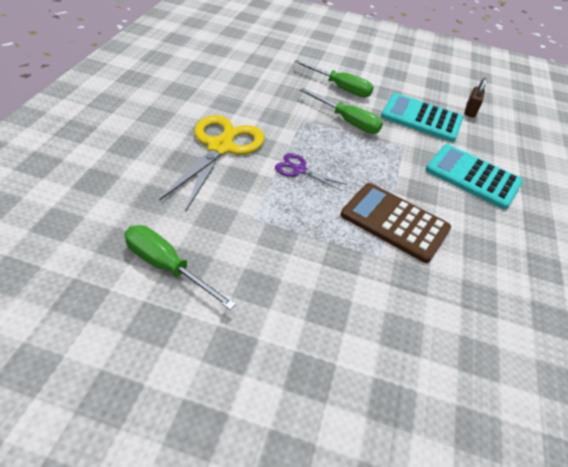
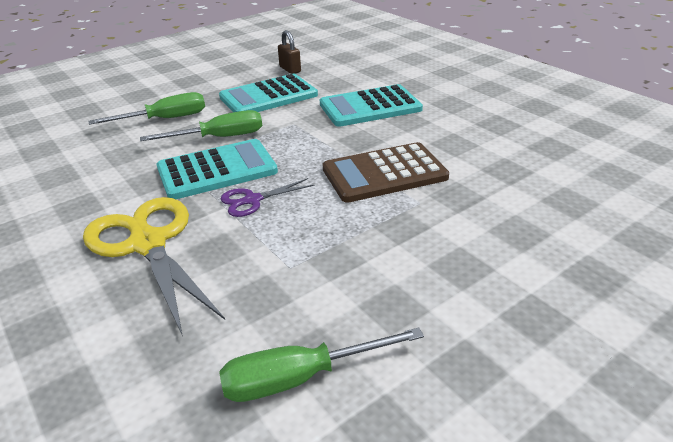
camera: 45 degrees left, 10 degrees down
none -> turquoise calculator [157,139,278,199]

